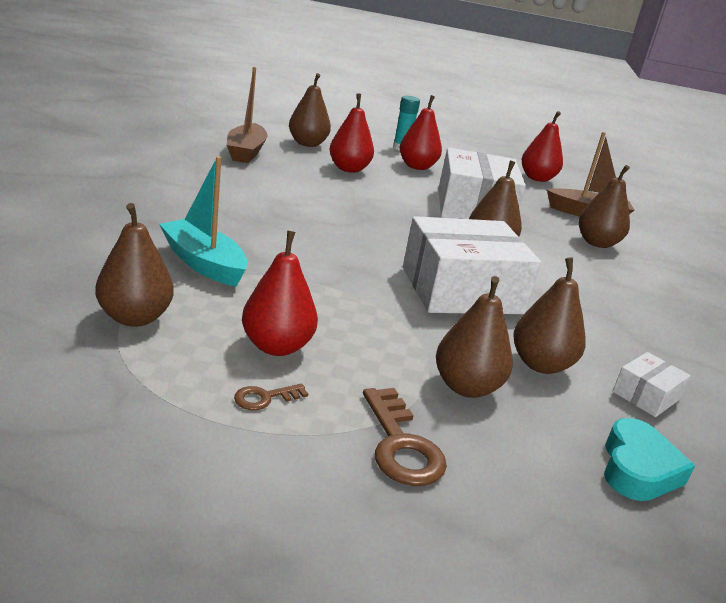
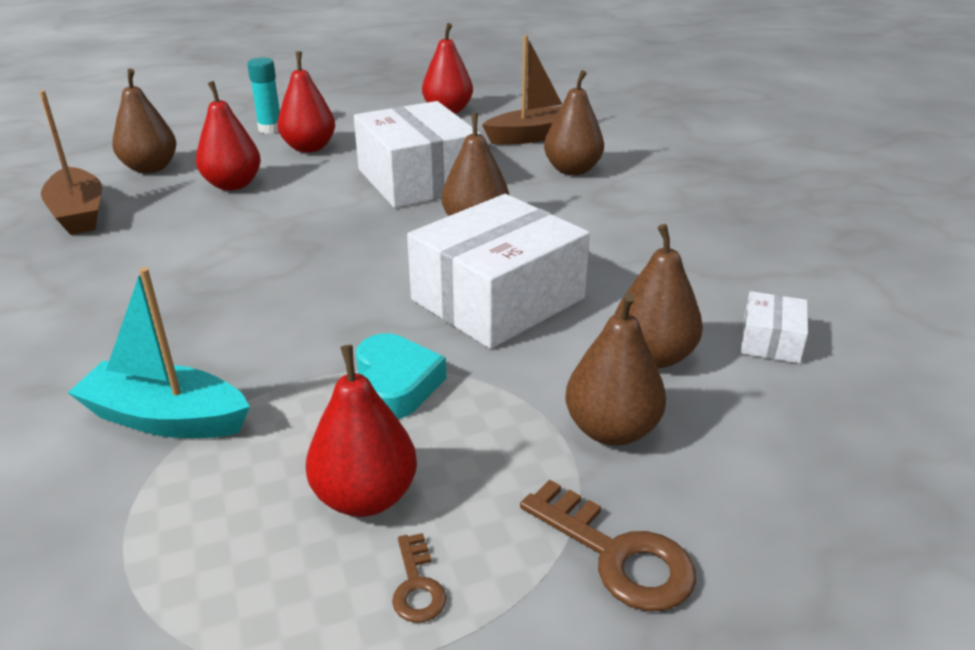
camera: 25 degrees left, 5 degrees up
brown pear [95,203,173,327] -> none
brown key [234,383,308,410] -> brown key turned 45 degrees counterclockwise [392,533,447,623]
turquoise heart [604,418,695,501] -> turquoise heart moved to [356,333,446,419]

